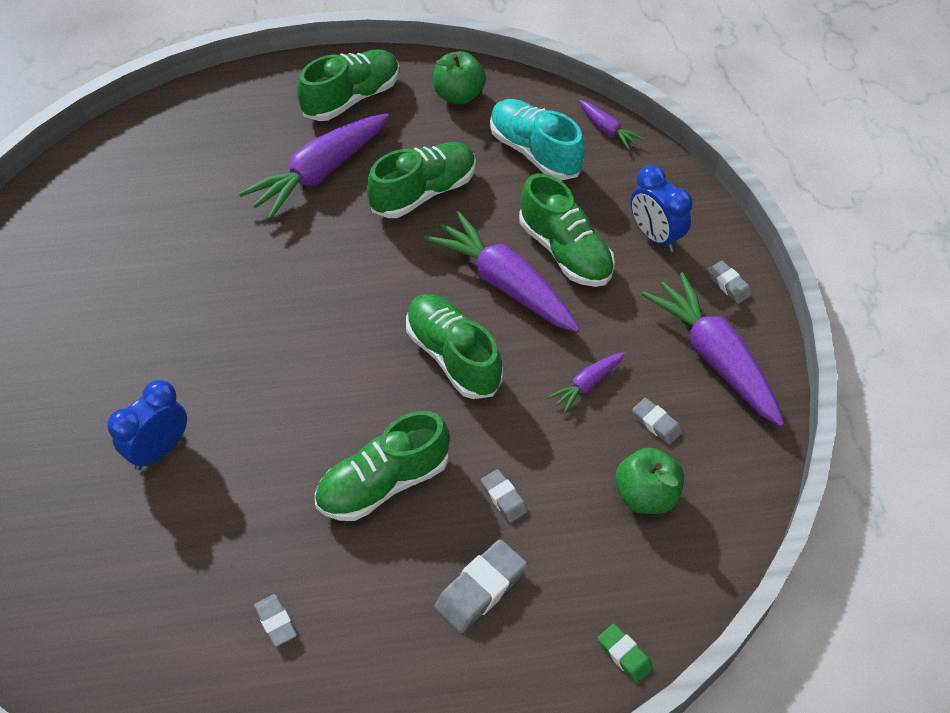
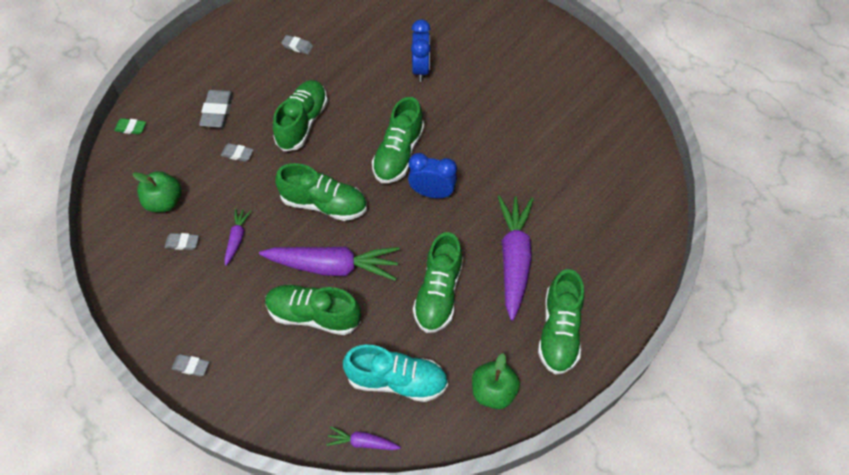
camera: 140 degrees right, 5 degrees up
blue clock [631,165,692,252] -> blue clock moved to [408,153,457,198]
purple carrot [641,272,784,427] -> none
none -> green shoe [372,97,425,183]

